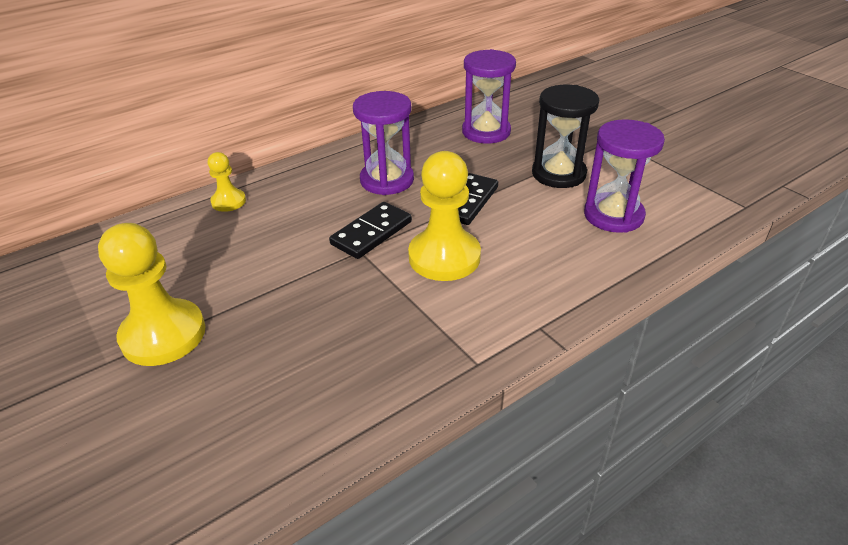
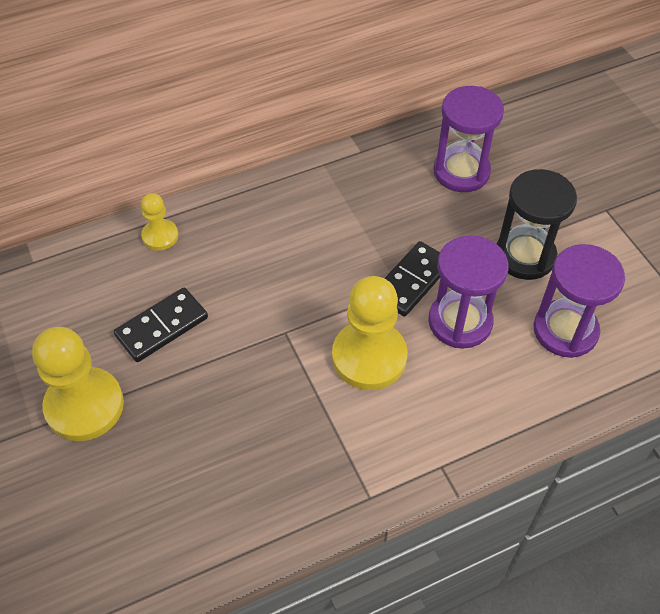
camera: 10 degrees right, 15 degrees up
black domino [329,202,412,259] -> black domino moved to [114,288,208,362]
purple hourglass [353,91,414,195] -> purple hourglass moved to [428,235,509,349]

